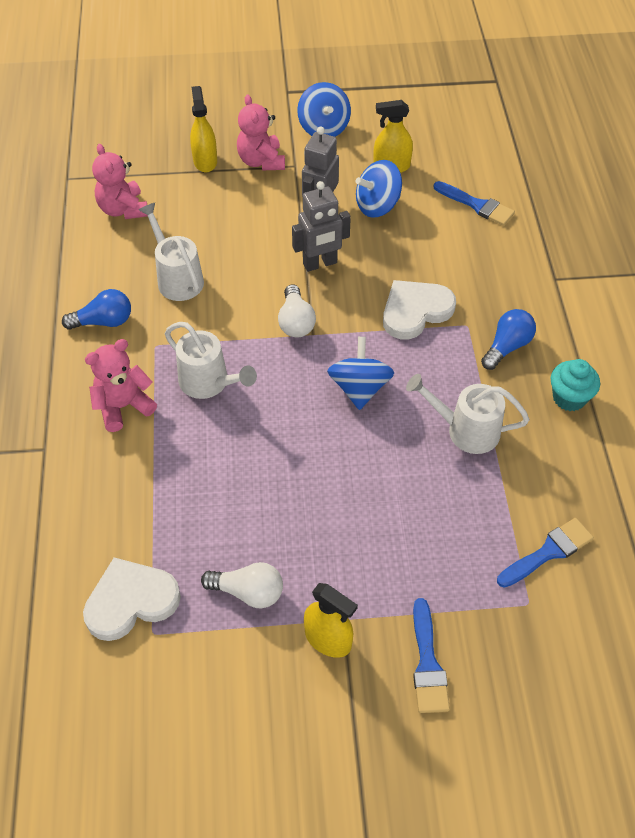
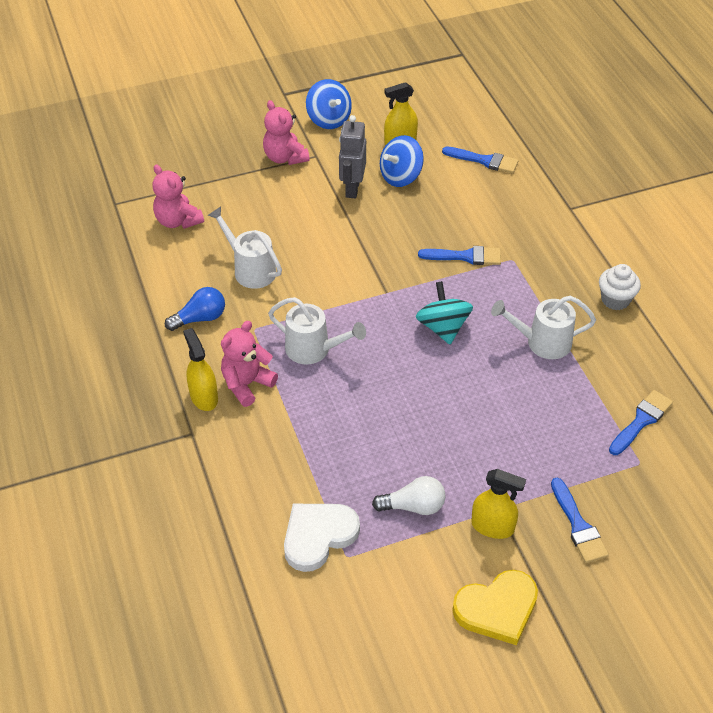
camera: 15 degrees left, 5 degrees down
yellow spray bottle [190,86,217,172] -> yellow spray bottle moved to [183,328,218,411]
white light bulb [278,284,316,337] -> none
grey robot [292,181,351,272] -> none
blue spinning top [327,337,394,410] -> turquoise spinning top [416,281,473,344]
white heart [383,280,456,340] -> blue brush [418,246,501,265]
blue light bulb [481,309,536,370] -> none
turquoise cupcake [551,359,600,411] -> white cupcake [599,264,641,310]
none -> yellow heart [452,570,538,645]

